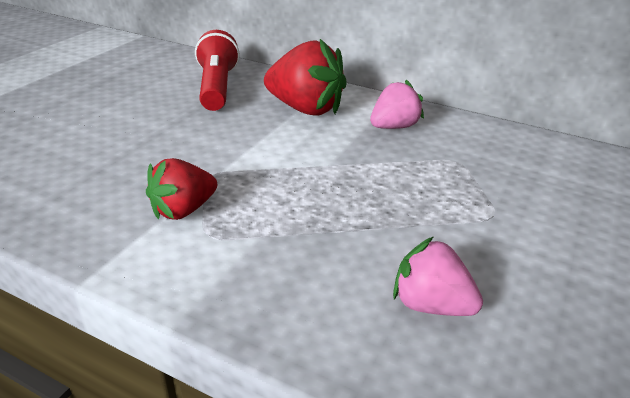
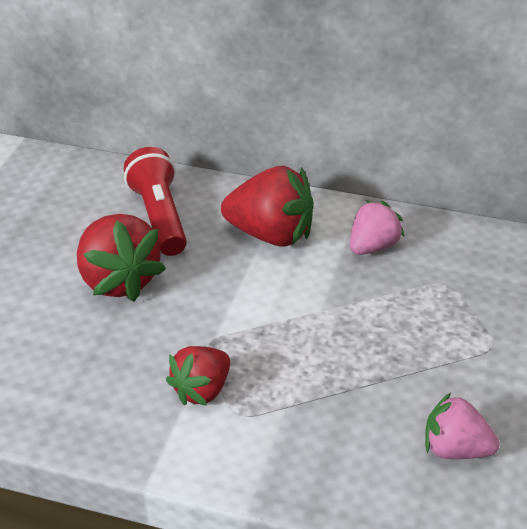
camera: 10 degrees left, 5 degrees up
none -> red strawberry [77,214,166,302]

